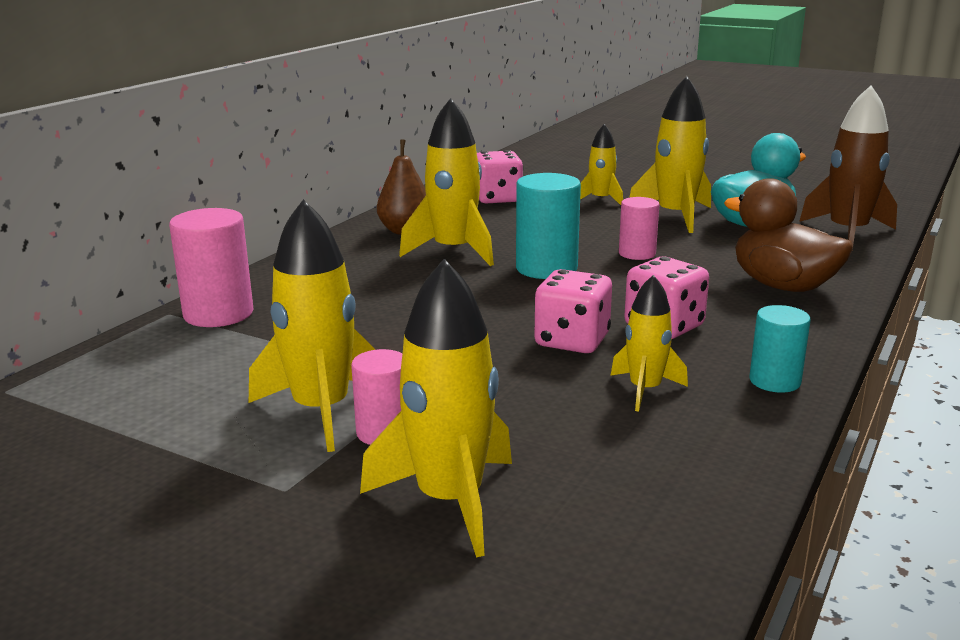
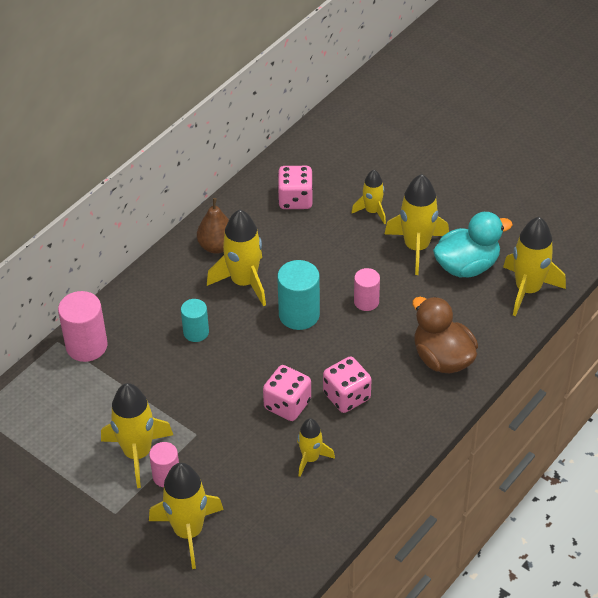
camera: 10 degrees right, 25 degrees up
turquoise cylinder [749,305,811,393] -> turquoise cylinder moved to [181,299,209,342]
brown rocket [799,85,897,246] -> yellow rocket [503,217,566,316]

